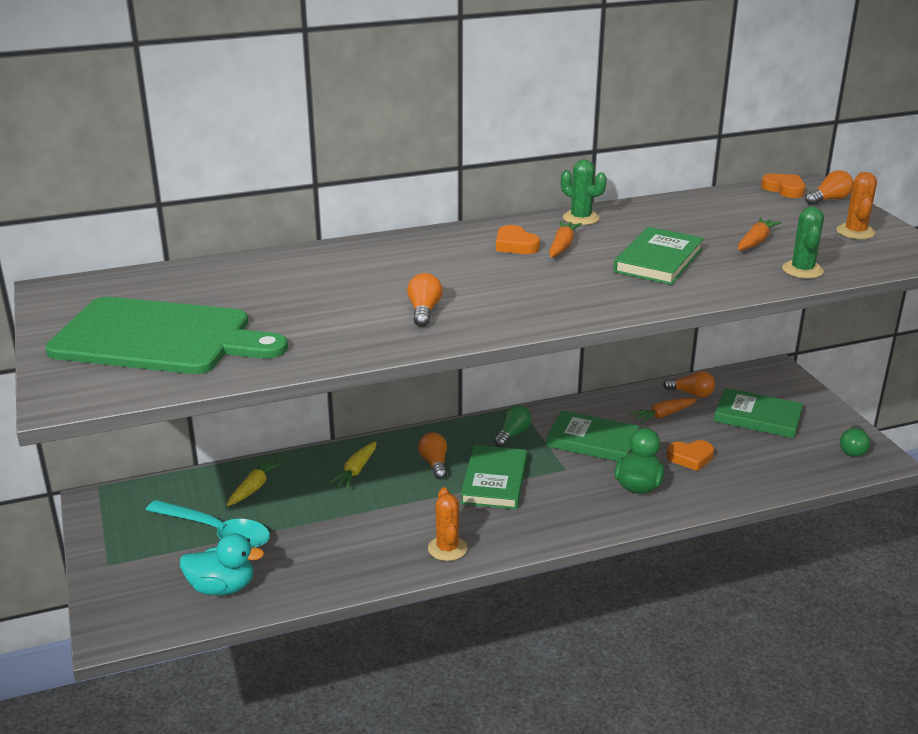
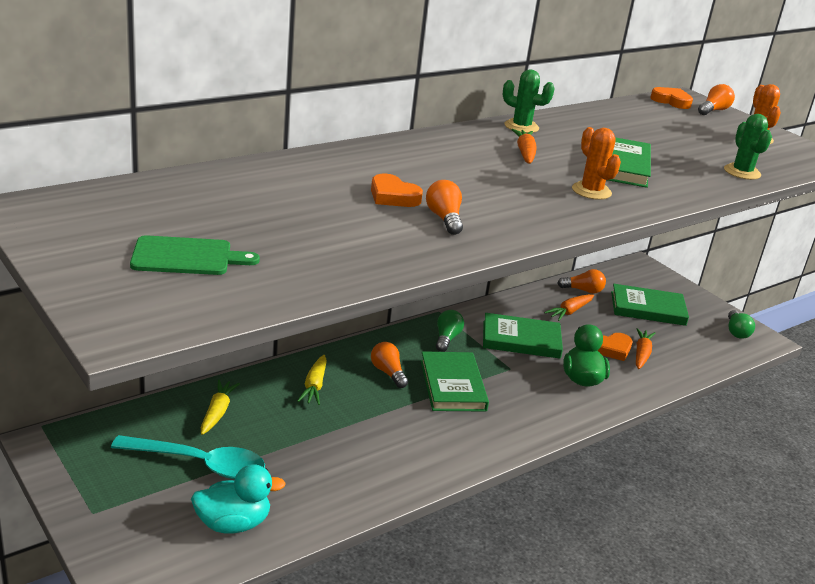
camera: 20 degrees left, 0 degrees up
green cutting board [45,297,288,374] -> green cutting board [130,235,260,275], size x0.48
orange cactus [428,487,467,561] -> orange cactus moved to [572,127,621,200]
orange heart [496,225,540,254] -> orange heart moved to [371,174,423,207]
orange carrot [738,217,782,251] -> orange carrot moved to [636,328,655,369]

